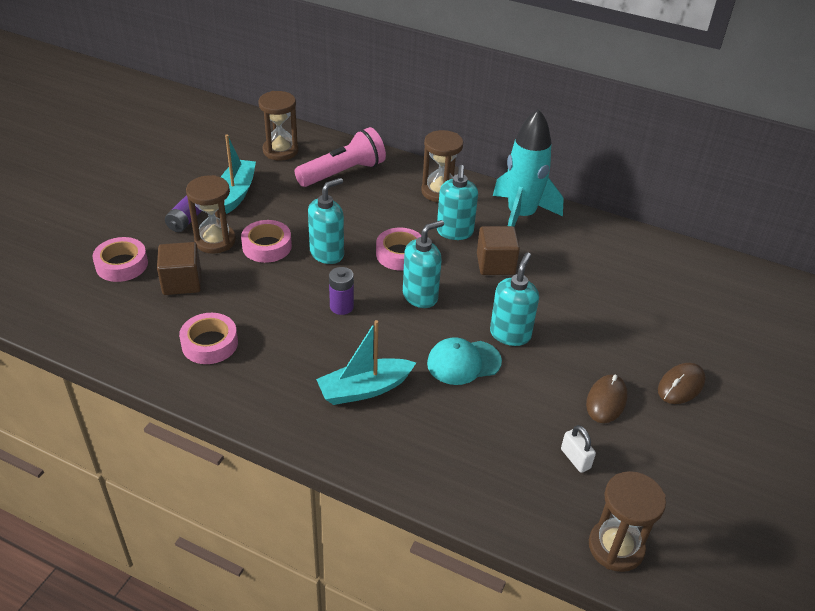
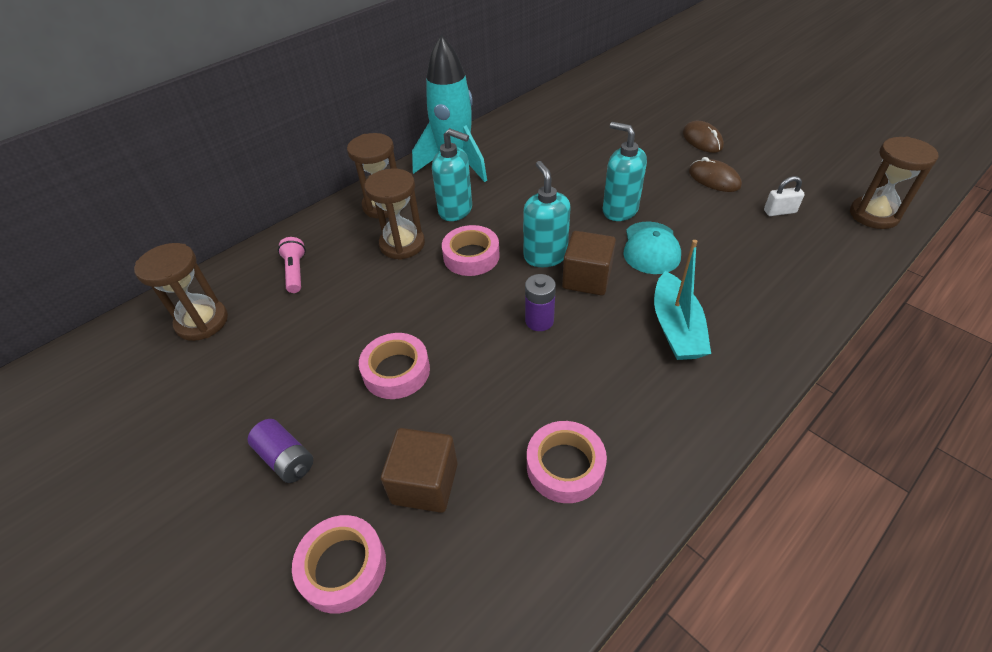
camera: 65 degrees left, 5 degrees up
brown hourglass [186,175,236,254] -> brown hourglass moved to [364,168,425,260]
turquoise boat [221,134,256,214] -> none
pink flashlight [294,127,386,187] -> pink flashlight [278,237,306,293], size x0.52
turquoise soap dispenser [308,178,344,264] -> none
brown cube [477,226,520,275] -> brown cube moved to [562,231,616,296]

